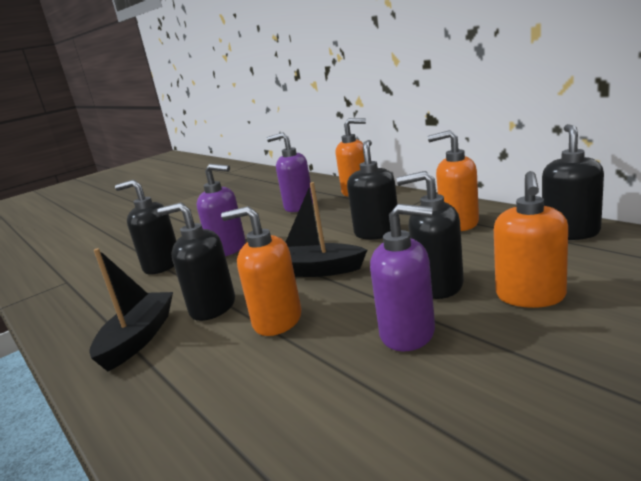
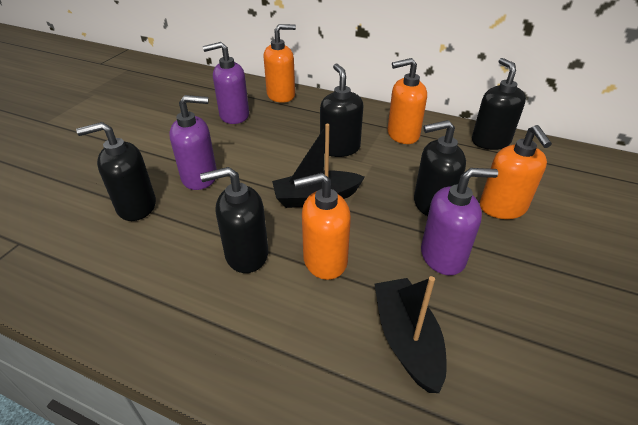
camera: 30 degrees left, 20 degrees up
black boat [89,248,173,371] -> black boat moved to [374,276,447,393]

